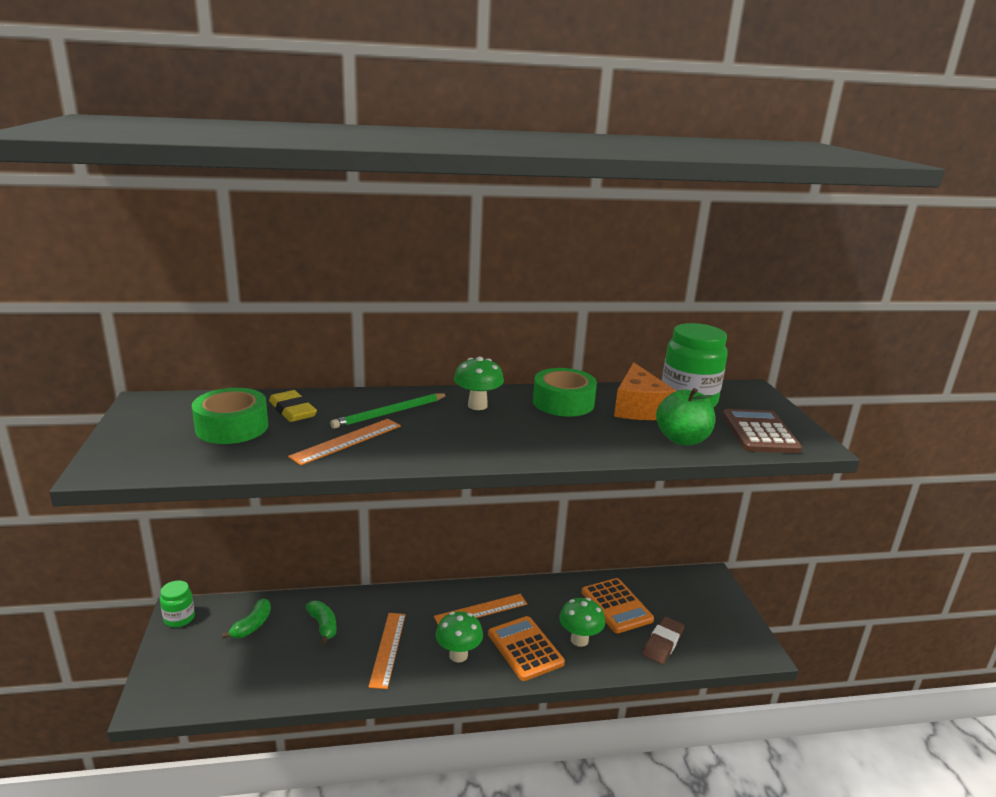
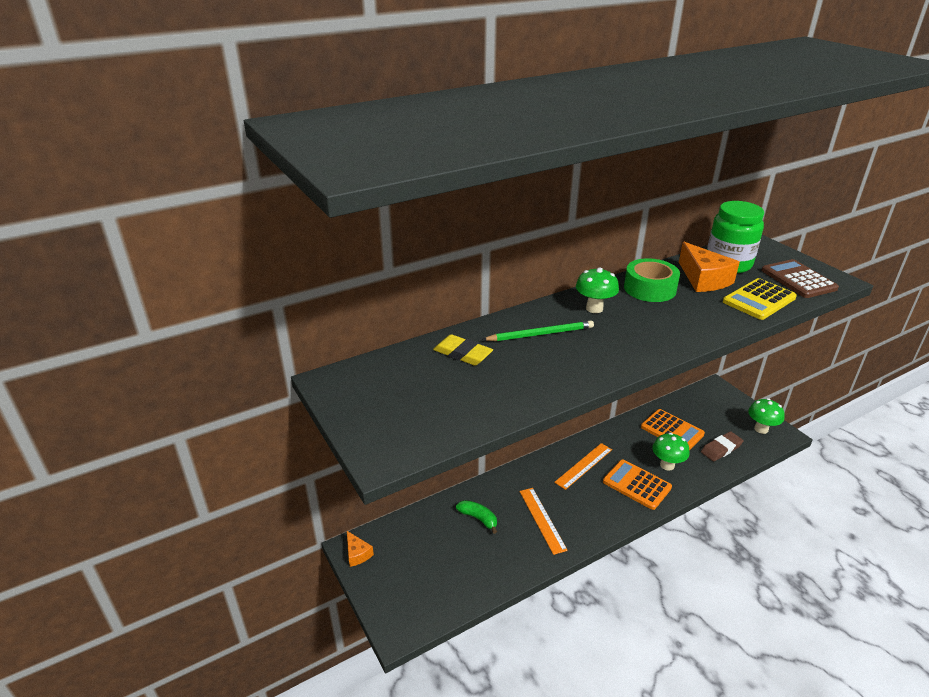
camera: 20 degrees left, 10 degrees up
green jar [160,580,195,628] -> orange cheese [347,531,374,567]
green tape [192,388,268,444] -> none
green banana [222,598,271,639] -> none
orange ruler [288,419,401,465] -> none
green pencil [330,393,448,429] -> green pencil turned 135 degrees counterclockwise [482,321,594,341]
green mushroom [436,612,483,662] -> green mushroom moved to [748,398,785,434]
brown eraser [642,617,685,664] -> brown eraser turned 45 degrees clockwise [701,431,744,462]
green apple [656,388,715,445] -> yellow calculator [723,278,797,320]

